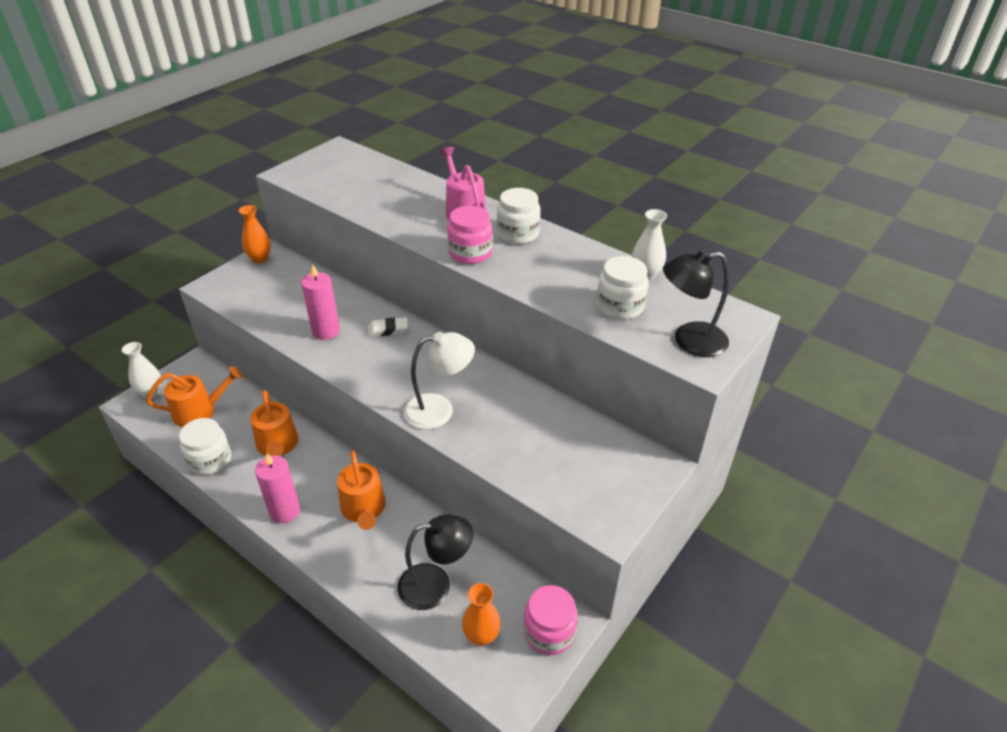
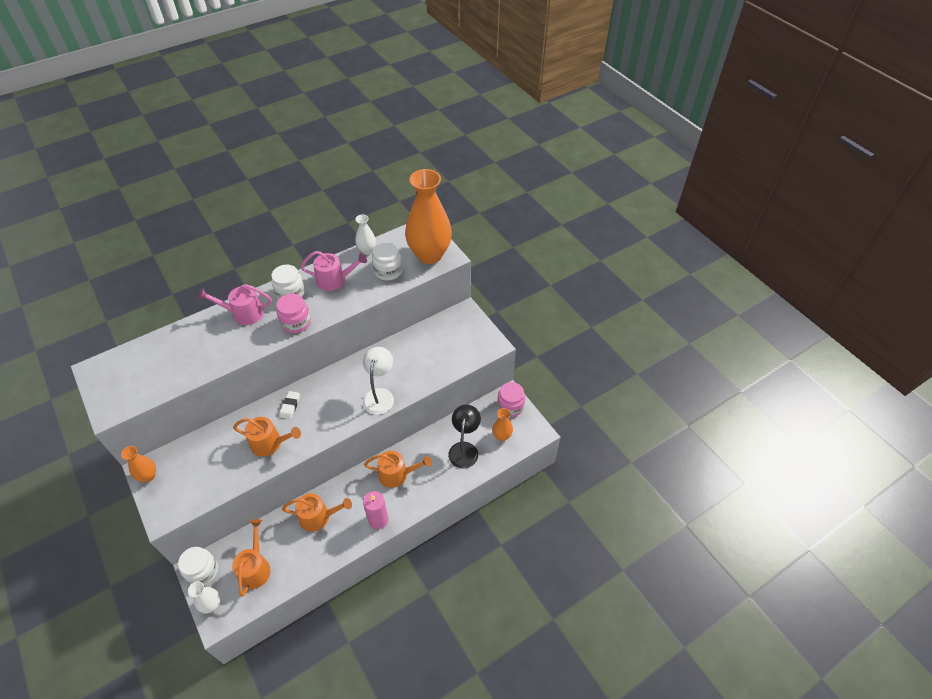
camera: 70 degrees left, 10 degrees up
white jar [179,418,231,475] -> white jar moved to [178,547,218,585]
pink candle [301,265,340,340] -> orange watering can [233,417,301,456]
black lamp [663,249,729,357] -> orange vase [405,169,452,264]
none -> pink watering can [301,251,367,291]

